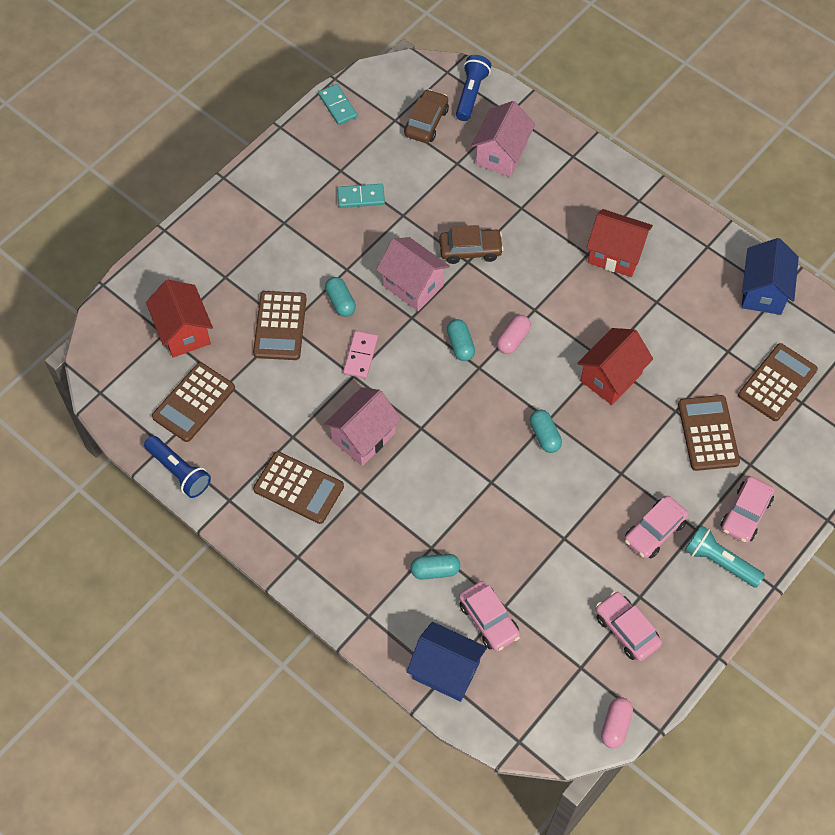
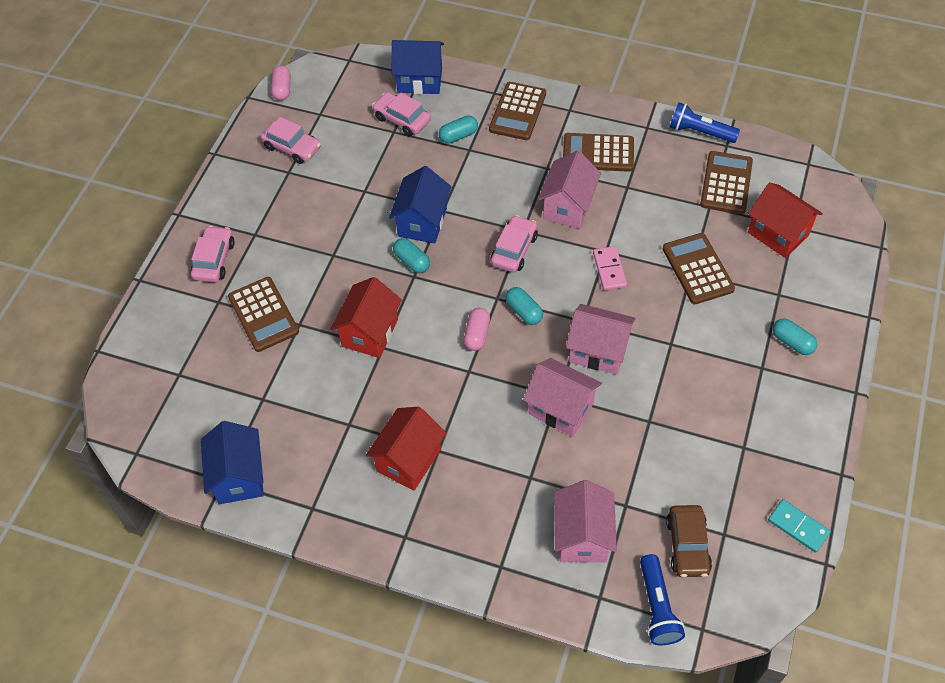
camera: 160 degrees right, 5 degrees down
turquoise capsule [325,277,356,317] -> turquoise capsule moved to [772,318,817,355]
turquoise domino [337,184,385,208] -> none
brown car [439,225,504,264] -> pink house [523,358,602,437]
red house [586,209,653,277] -> red house turned 60 degrees counterclockwise [366,407,446,491]
pink car [624,496,689,559] -> pink car moved to [490,215,538,272]
turquoise flashlight [685,525,765,588] -> none
brown calculator [738,343,818,421] -> brown calculator moved to [489,82,546,140]
none -> blue house [389,166,451,243]

